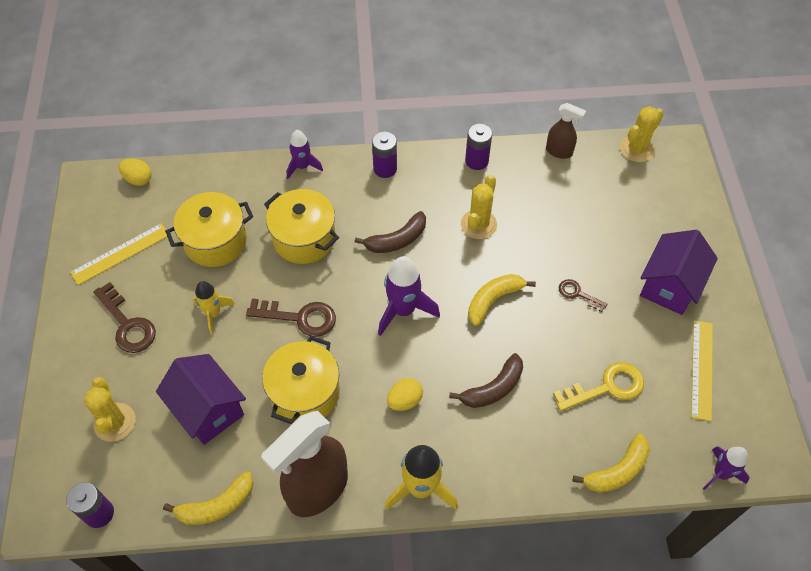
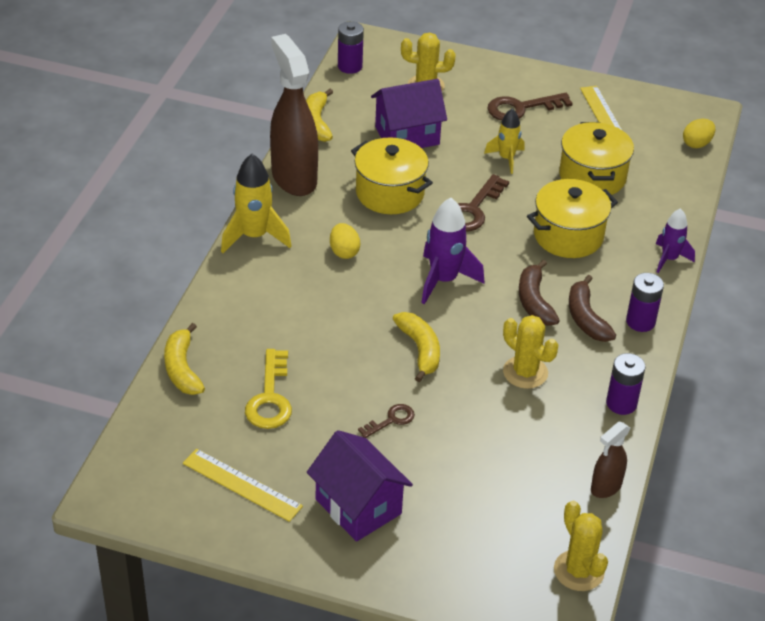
camera: 110 degrees right, 15 degrees down
brown banana [449,353,523,408] -> brown banana moved to [569,275,616,342]
purple rocket [703,446,750,490] -> none

